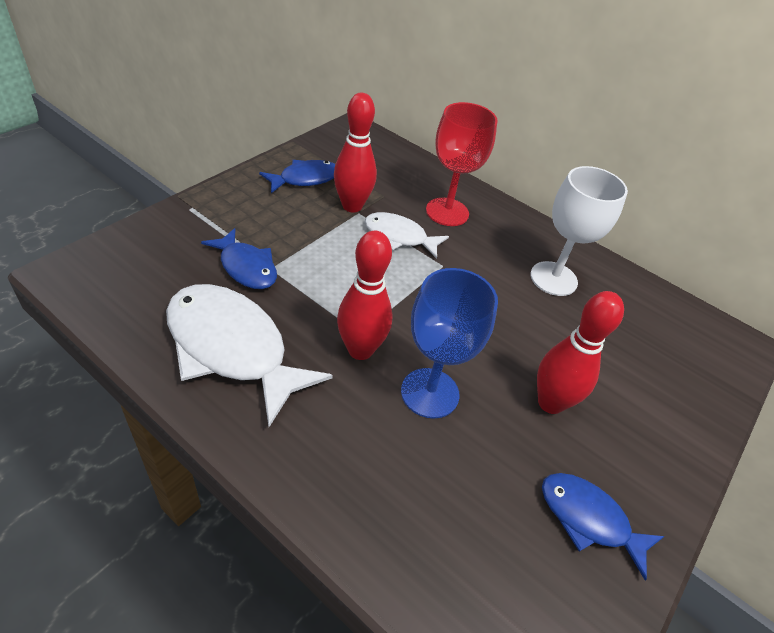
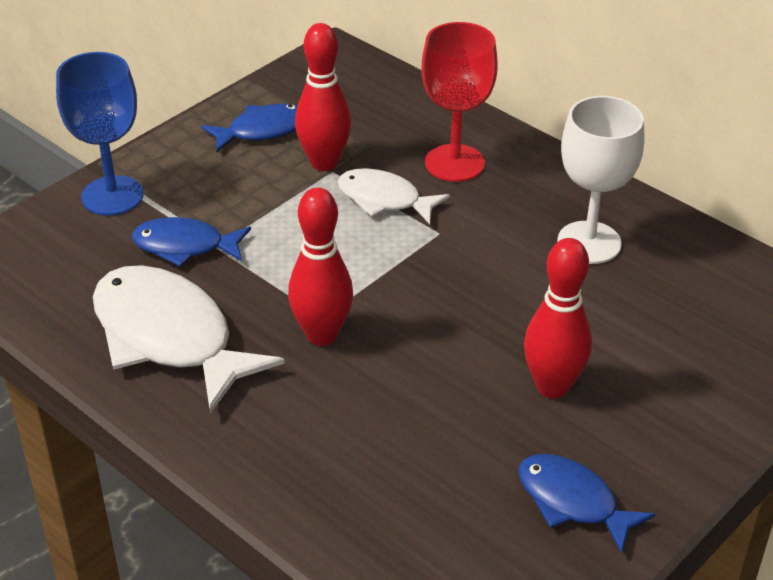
camera: 10 degrees right, 5 degrees down
blue fish [201,228,277,289] -> blue fish turned 135 degrees clockwise [132,217,251,267]
blue goblet [401,268,498,419] -> blue goblet moved to [56,52,143,216]

